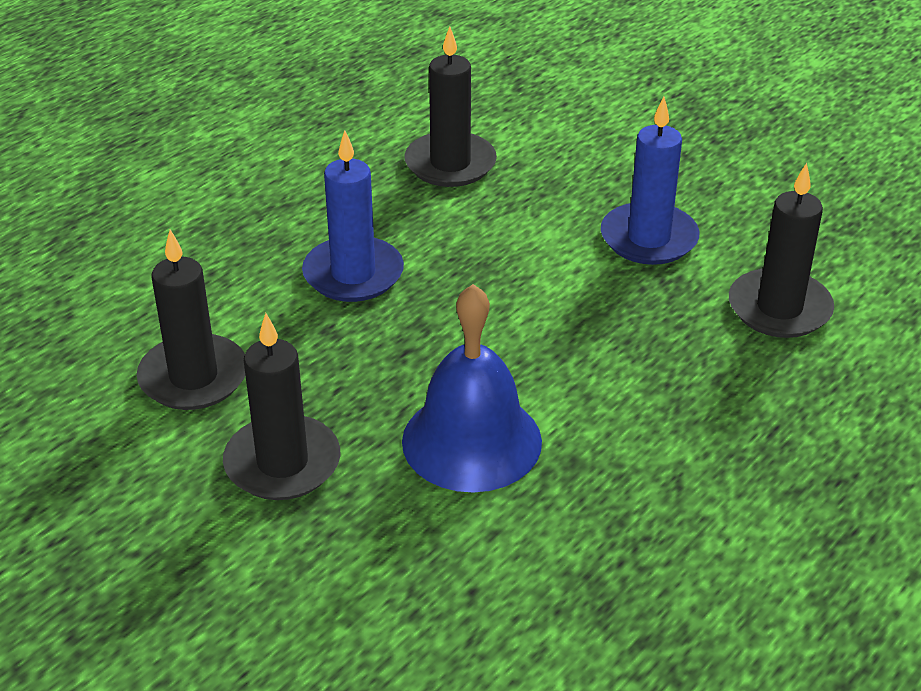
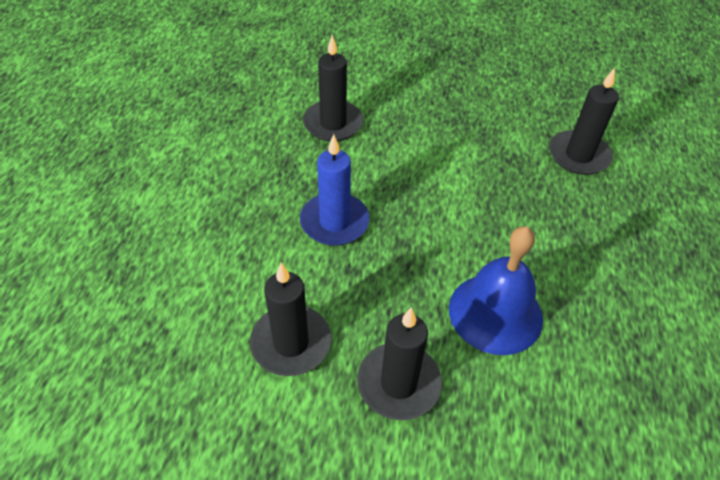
camera: 30 degrees left, 10 degrees up
blue candle [601,97,699,265] -> none

